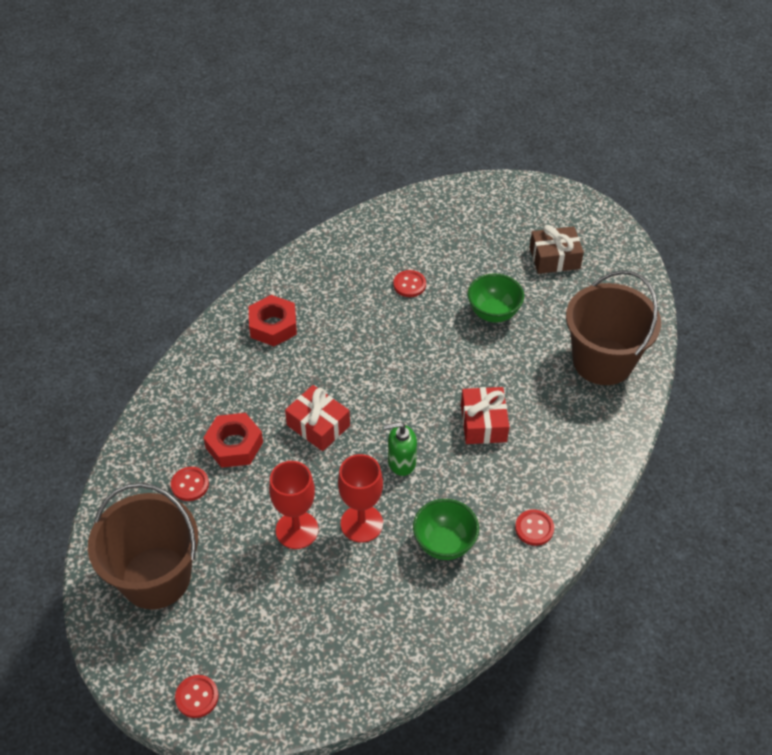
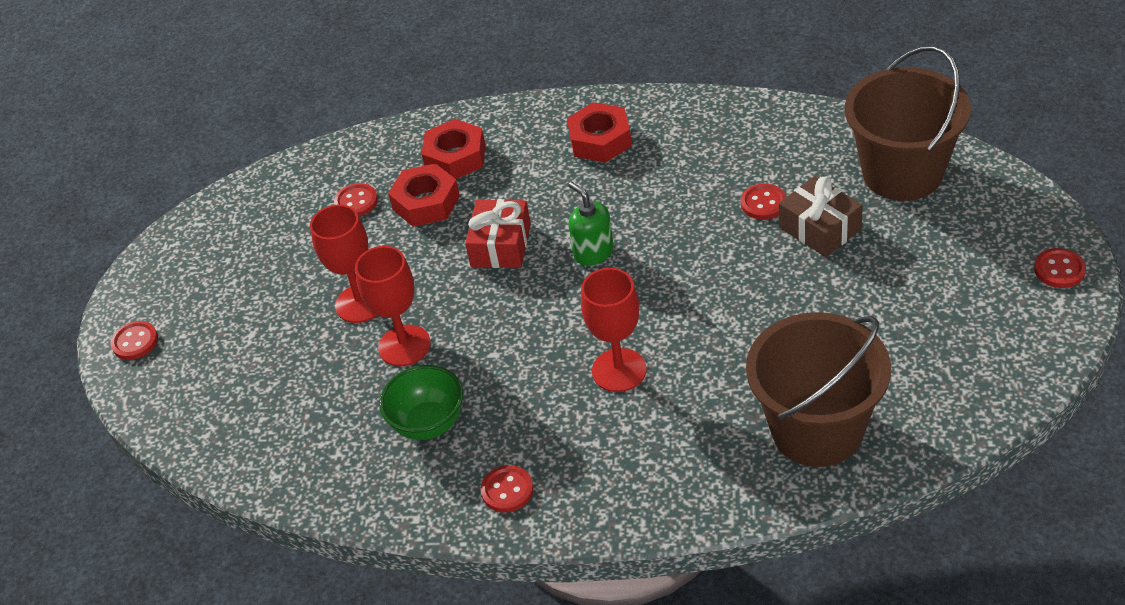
camera: 65 degrees right, 5 degrees down
brown bucket [88,483,198,609] -> brown bucket moved to [845,46,971,201]
green soap dispenser [384,422,417,476] -> green soap dispenser moved to [568,182,613,266]
red gift [461,387,509,444] -> red goblet [581,268,647,392]
green bowl [468,273,524,323] -> none
brown gift [530,225,584,274] -> brown gift moved to [779,176,863,257]
none -> red nut [422,119,485,179]
none -> red button [1034,248,1086,288]

